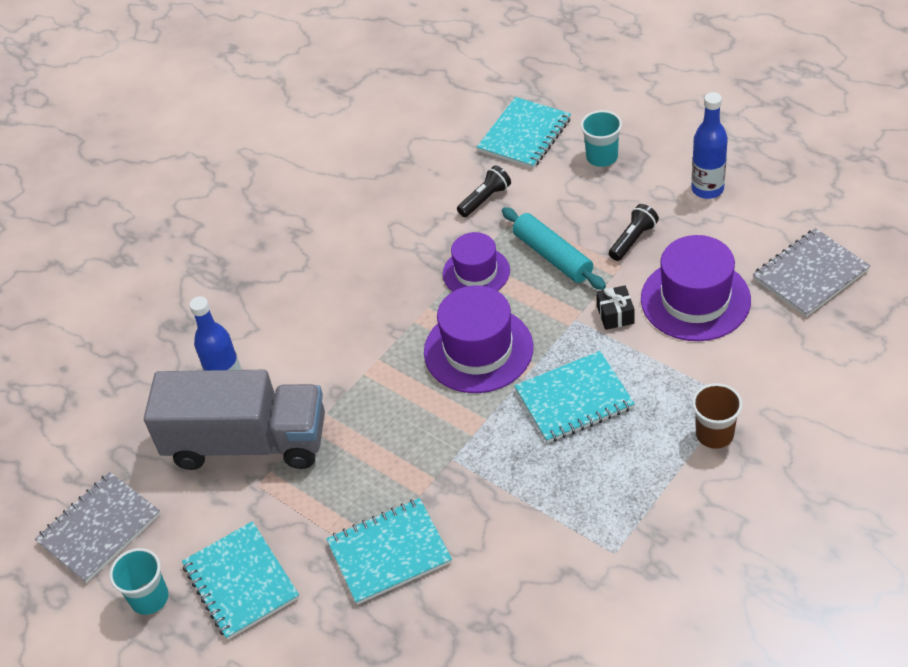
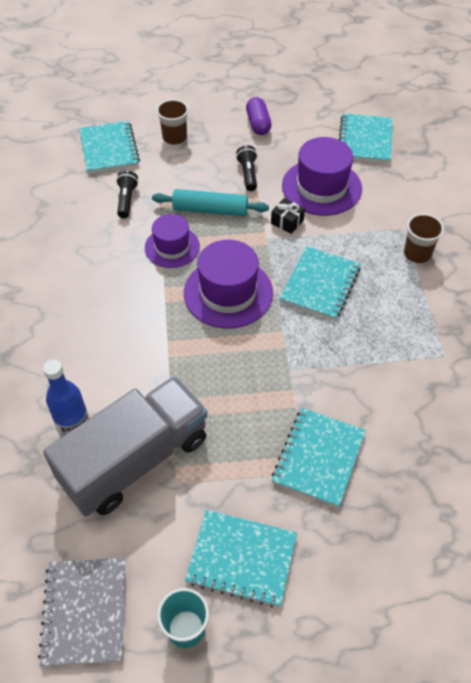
camera: 50 degrees left, 5 degrees up
turquoise cup [581,110,622,167] -> brown cup [156,99,188,144]
blue bottle [691,92,728,199] -> purple capsule [246,97,272,135]
grey notebook [753,228,870,317] -> turquoise notebook [339,113,392,163]

